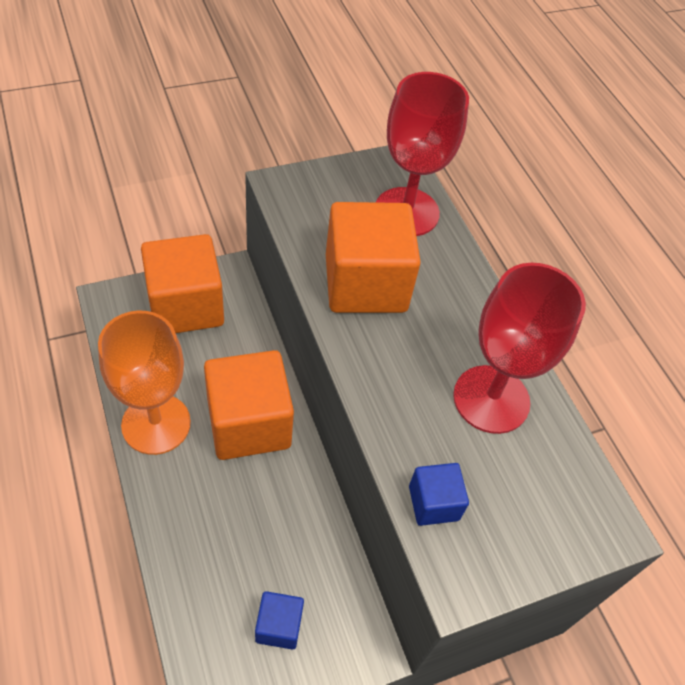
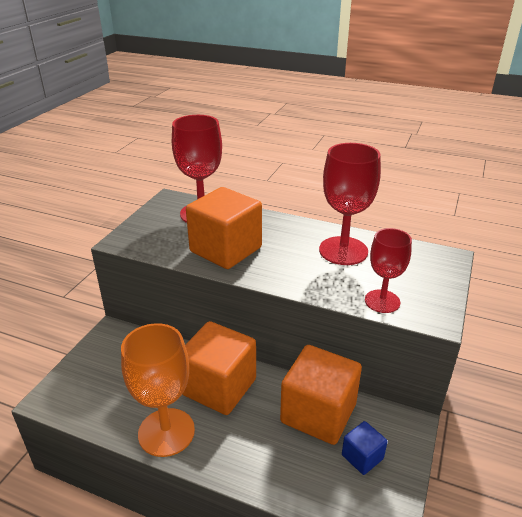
camera: 40 degrees left, 20 degrees down
orange cube [141,234,224,333] -> orange cube moved to [280,345,362,445]
blue cube [409,463,469,526] -> red goblet [365,228,412,313]

